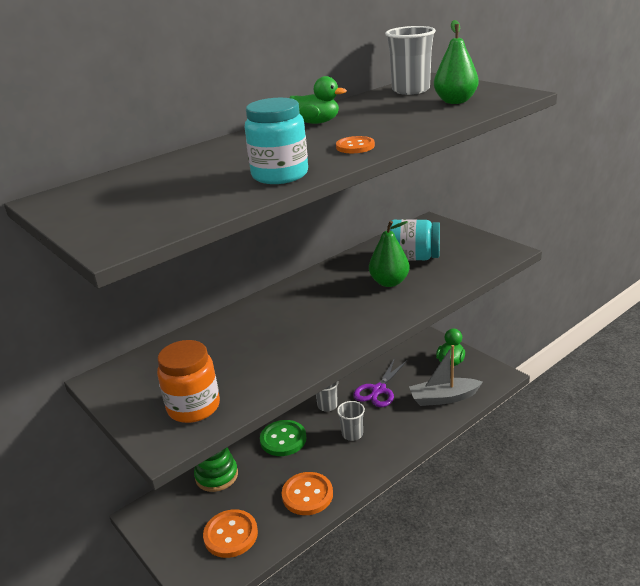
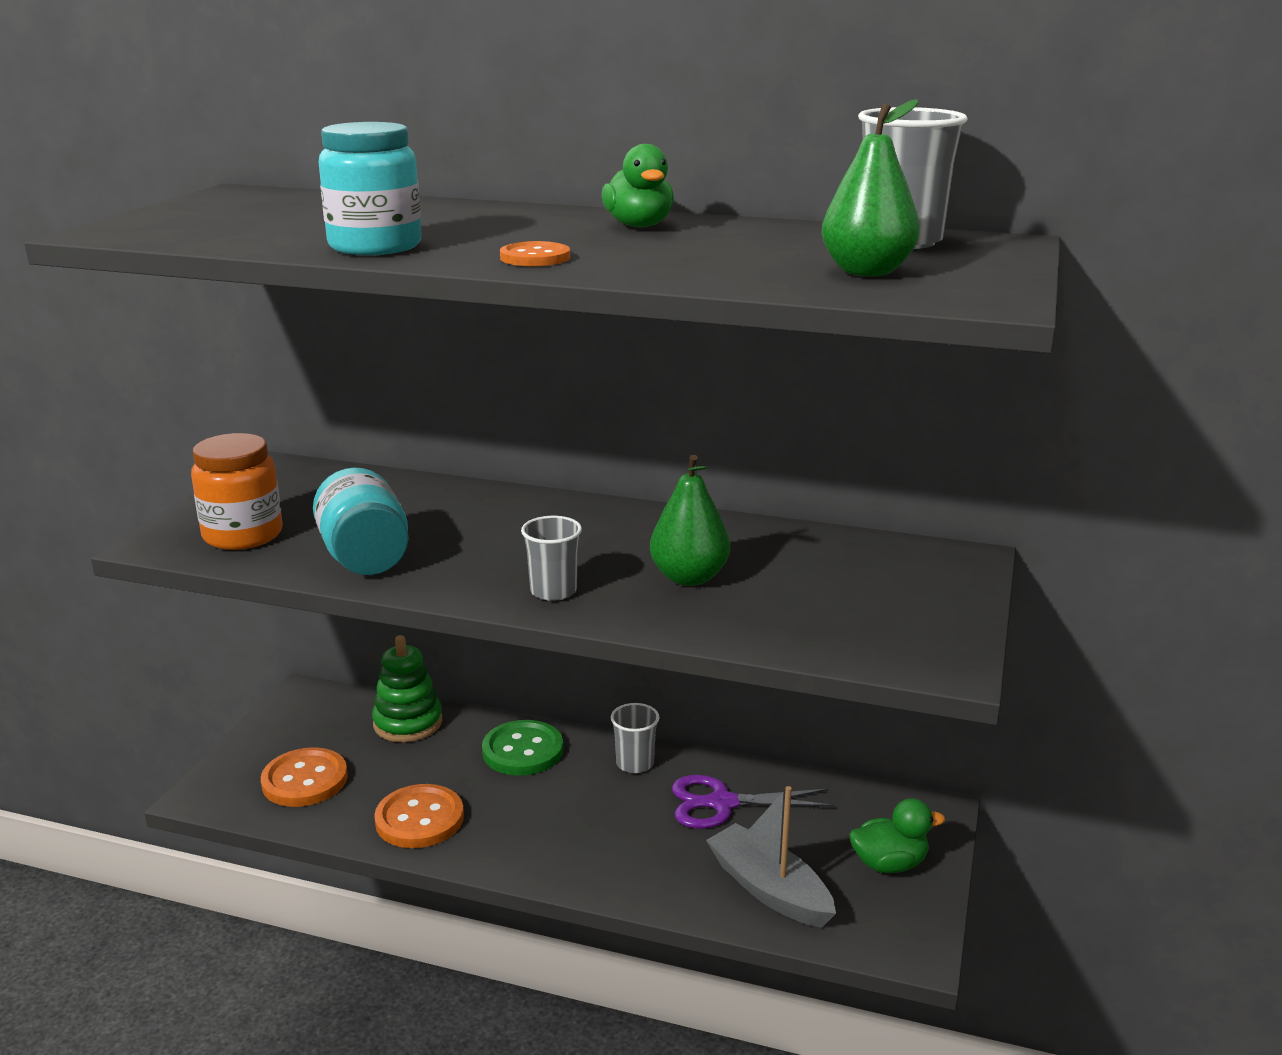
camera: 55 degrees right, 5 degrees down
grey cup [337,401,365,441] -> grey cup moved to [521,516,582,601]
turquoise jar [390,219,440,261] -> turquoise jar moved to [313,467,409,575]

